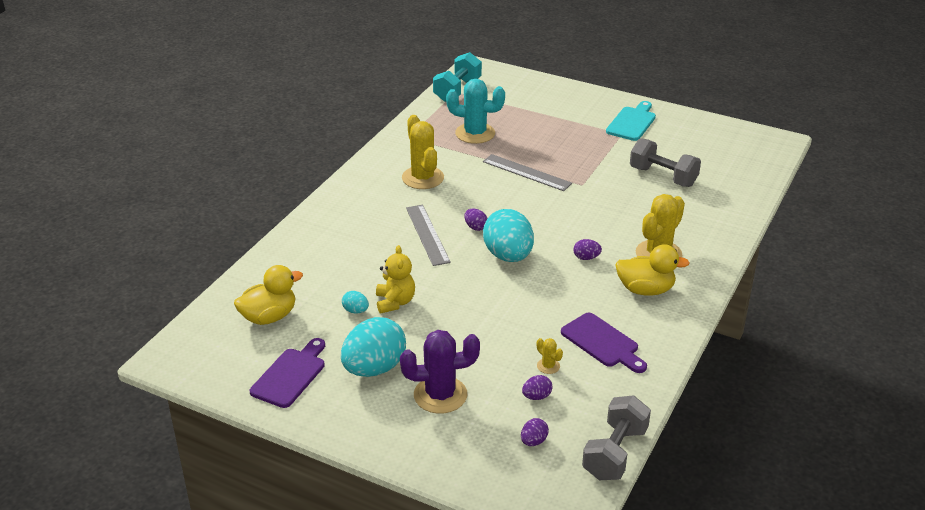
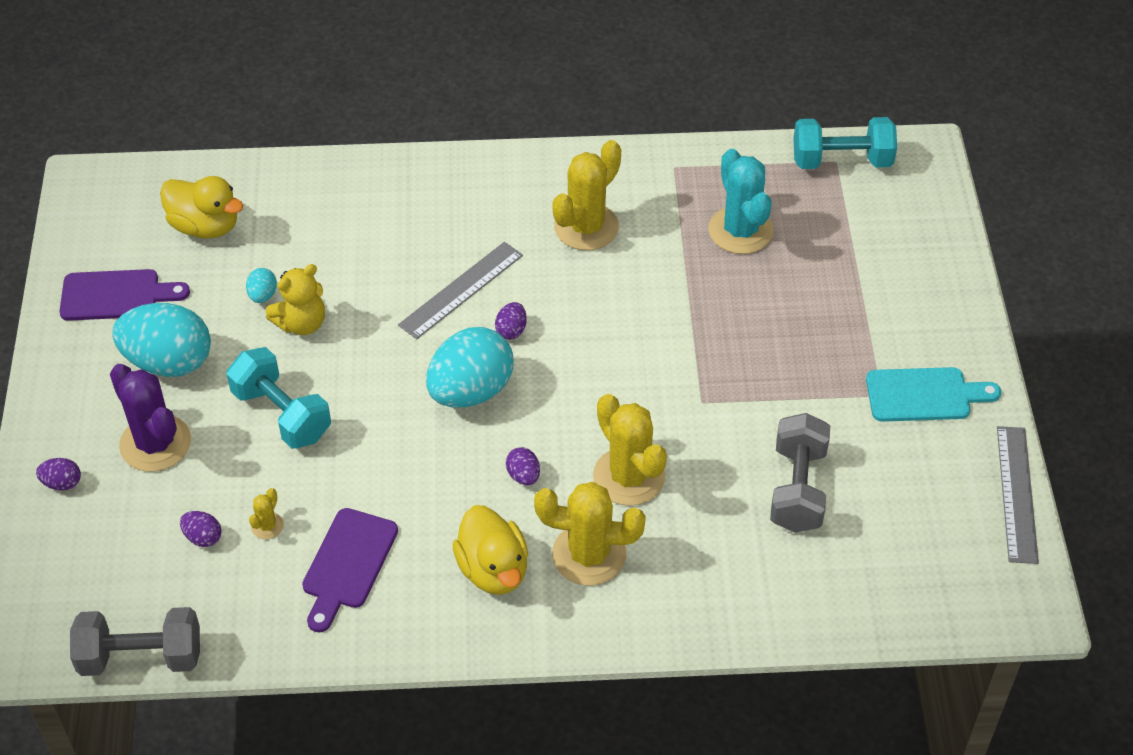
camera: 60 degrees right, 15 degrees up
grey ruler [483,154,572,191] -> grey ruler moved to [997,426,1039,564]
purple egg [521,418,549,446] -> purple egg moved to [36,458,81,491]
none -> turquoise dumbbell [226,347,331,449]
none -> yellow cactus [593,394,667,506]

